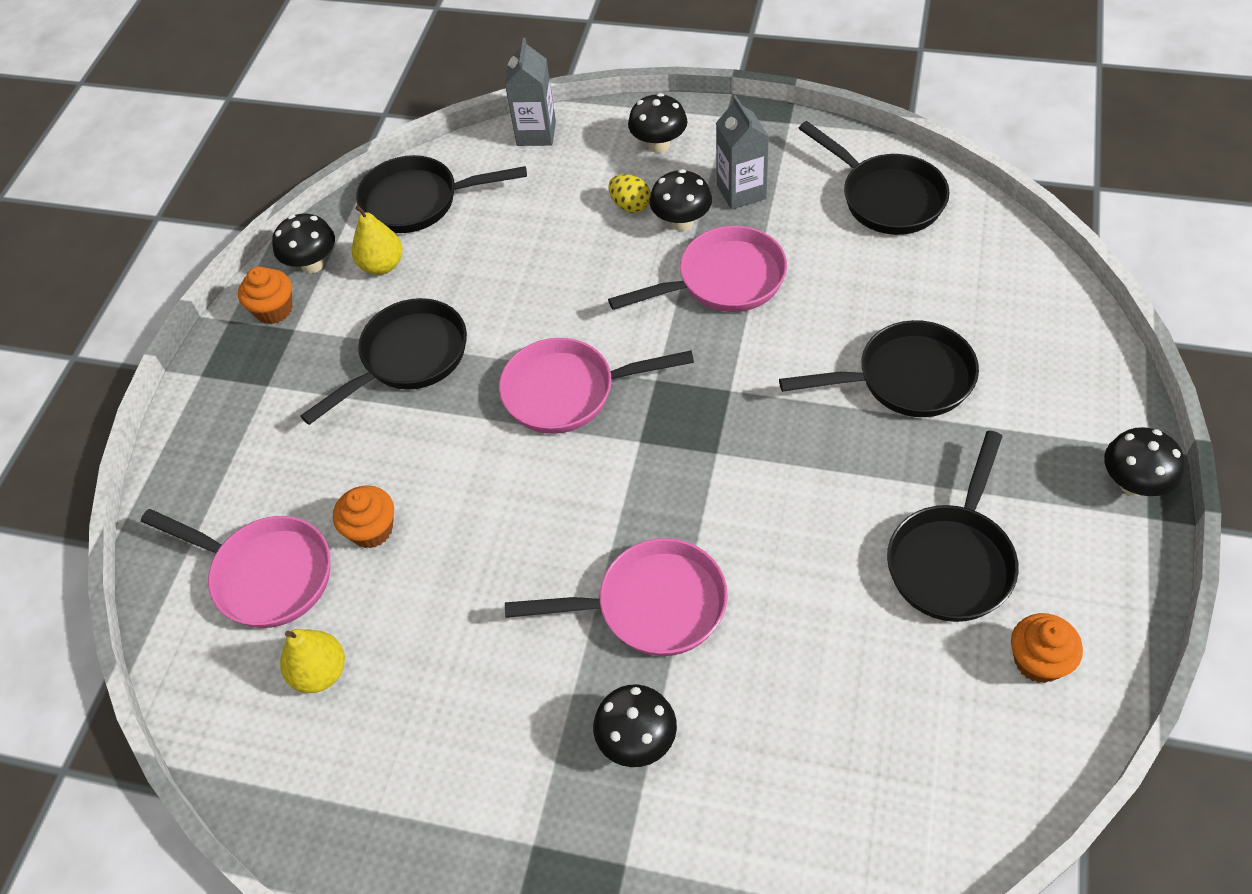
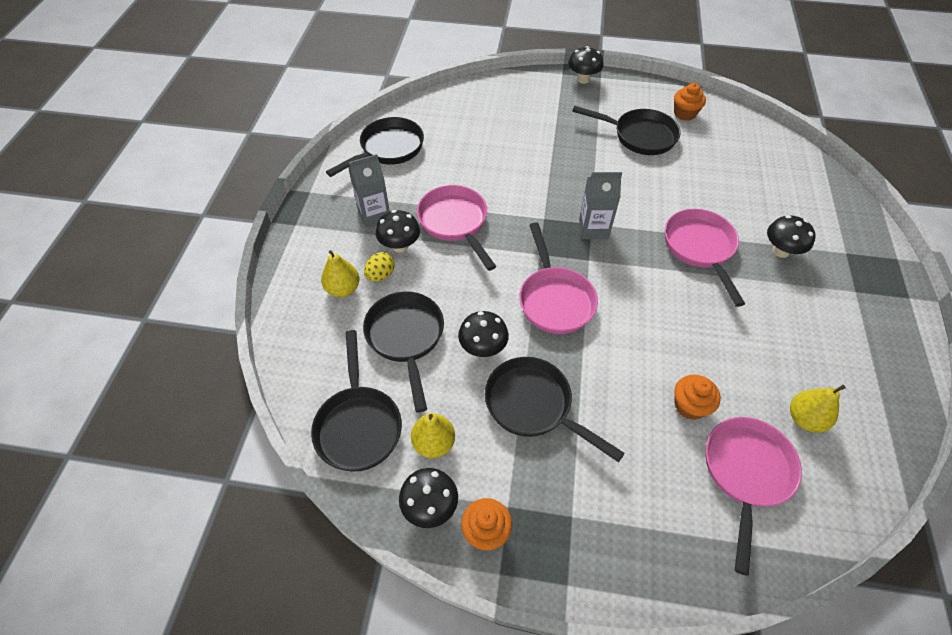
camera: 100 degrees left, 0 degrees up
grey carton [505,38,556,146] -> grey carton moved to [579,172,622,239]
black mushroom [628,93,687,153] -> black mushroom moved to [458,311,509,357]
black pan [779,320,979,417] -> black pan moved to [363,292,444,412]
none -> yellow pear [321,250,359,297]

